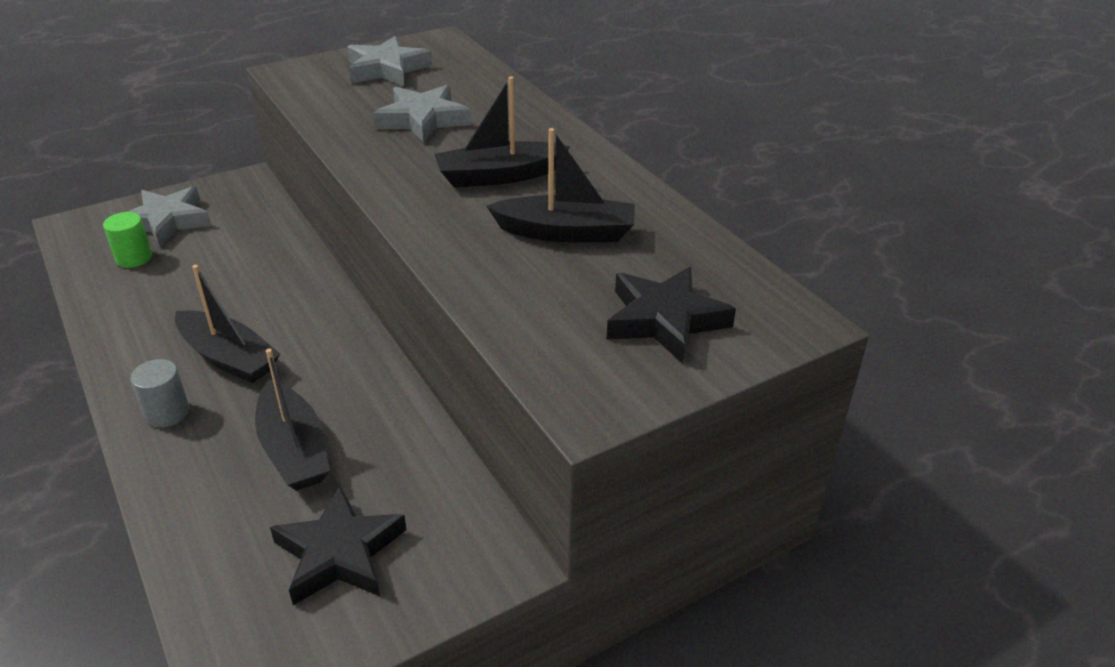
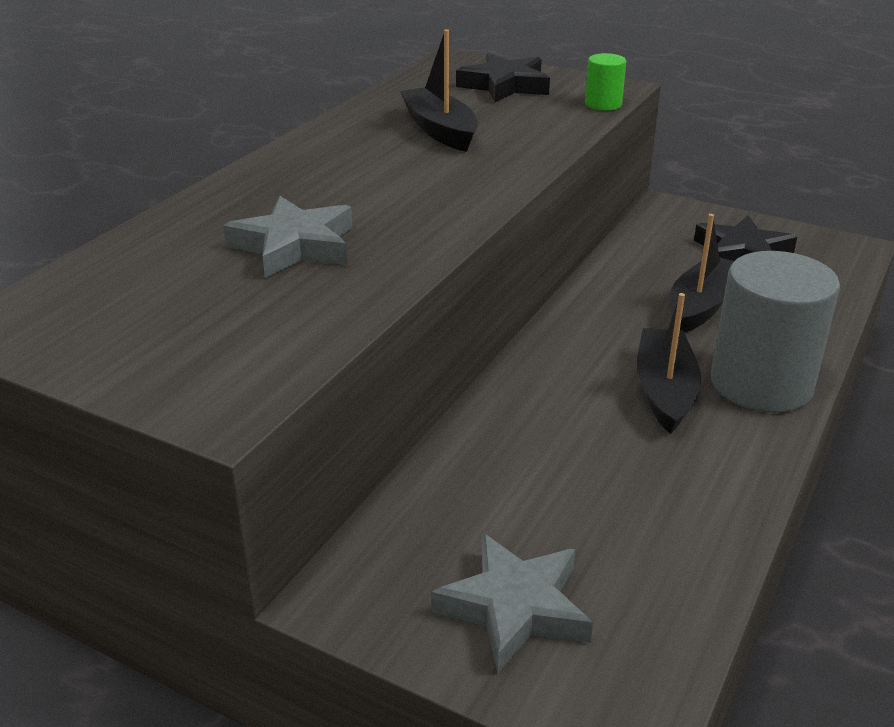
camera: 120 degrees left, 5 degrees down
green cylinder [103,212,152,268] -> green cylinder moved to [585,53,626,111]
grey cylinder [130,359,189,427] -> grey cylinder [711,251,840,413], size x2.21
grey star [347,36,432,86] -> none
black boat [434,76,570,188] -> none

